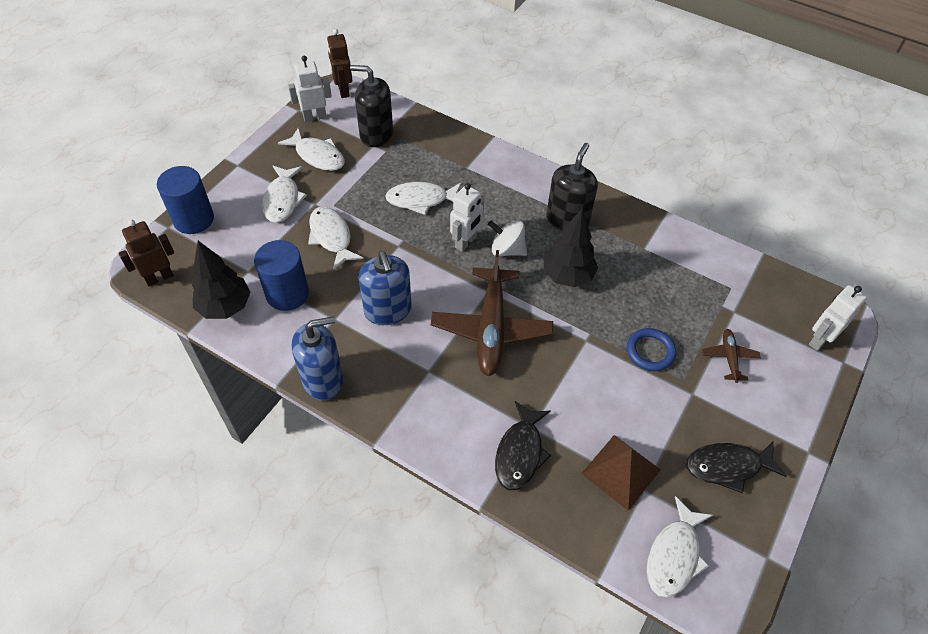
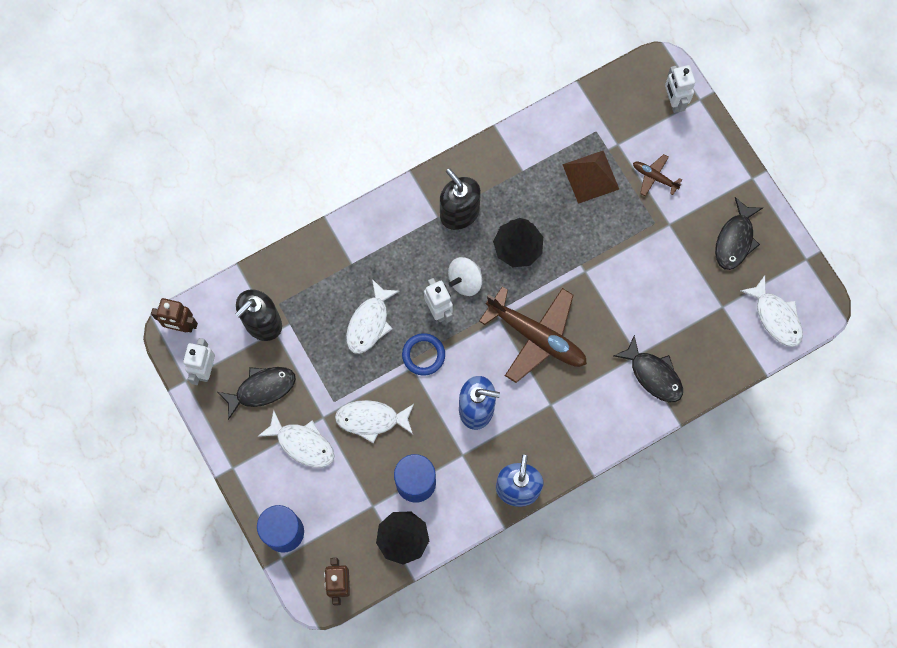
camera: 60 degrees left, 20 degrees up
white fish [278,128,345,171] -> black fish [217,367,296,420]
brown pyramid [581,435,661,511] -> brown pyramid moved to [562,151,619,204]
blue ring [627,328,676,371] -> blue ring moved to [402,333,445,376]

